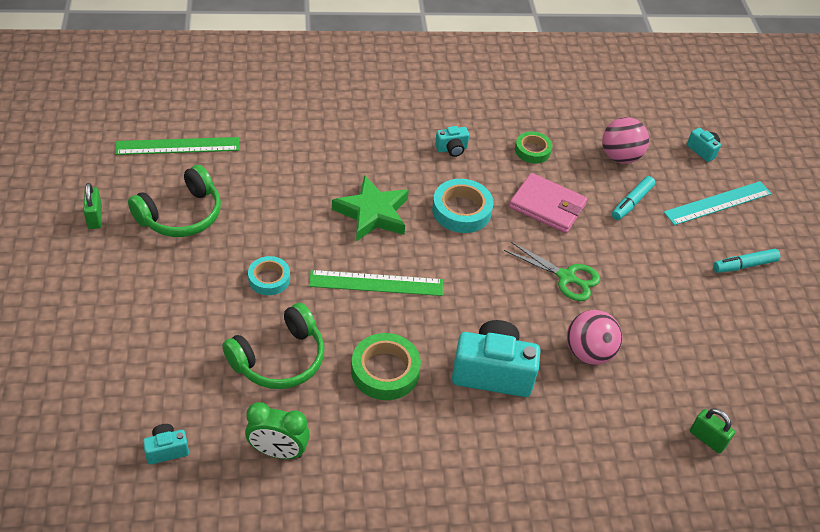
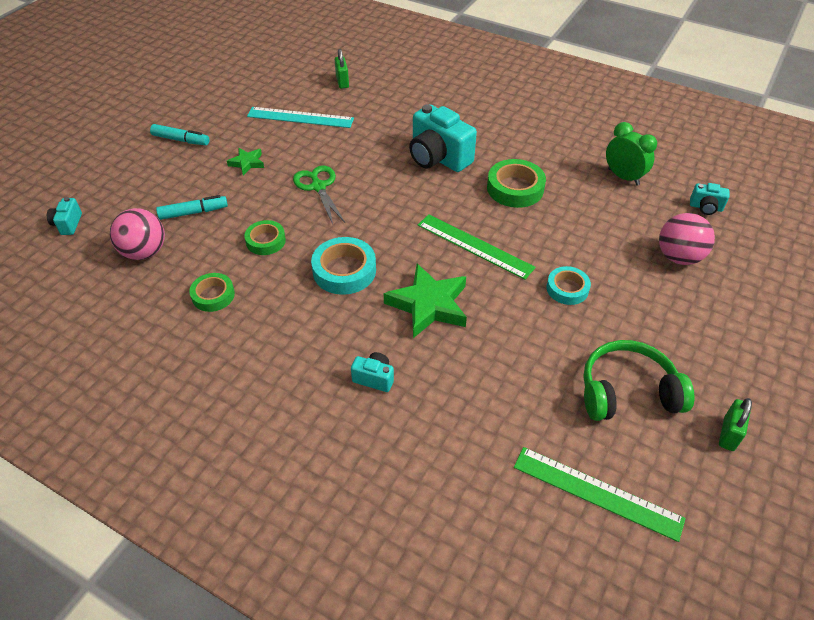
camera: 140 degrees left, 0 degrees up
green headphones [222,303,324,389] -> none
turquoise camera [435,126,469,157] -> turquoise camera moved to [351,352,394,392]
pink wallet [509,173,587,233] -> green tape [244,220,286,255]
pink ball [567,310,622,365] -> pink ball moved to [659,213,715,265]
turquoise ruler [664,181,772,225] -> turquoise ruler moved to [247,107,354,128]
none -> green star [227,148,264,175]

